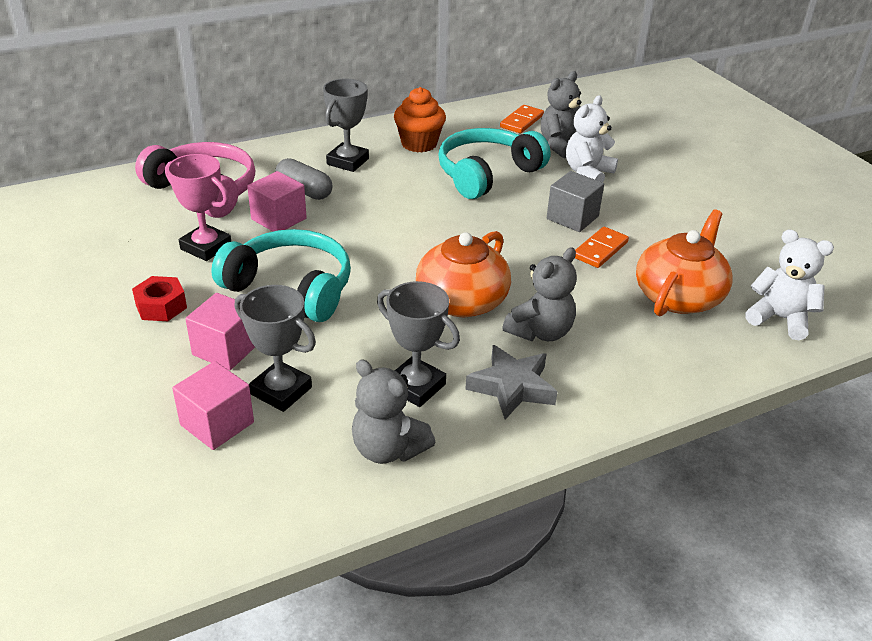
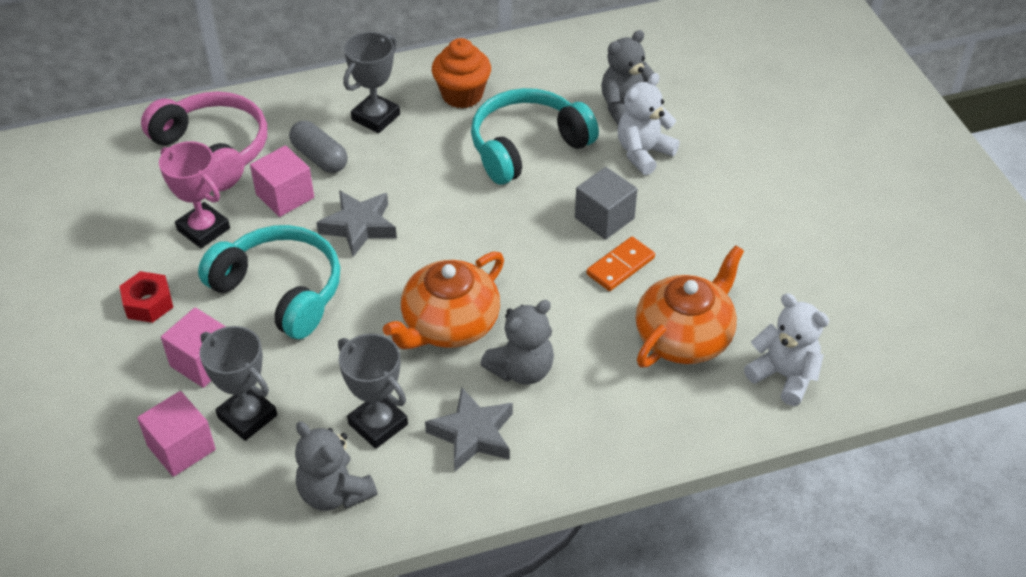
camera: 10 degrees right, 10 degrees up
orange domino [500,105,544,133] -> none
none -> grey star [316,190,397,257]

